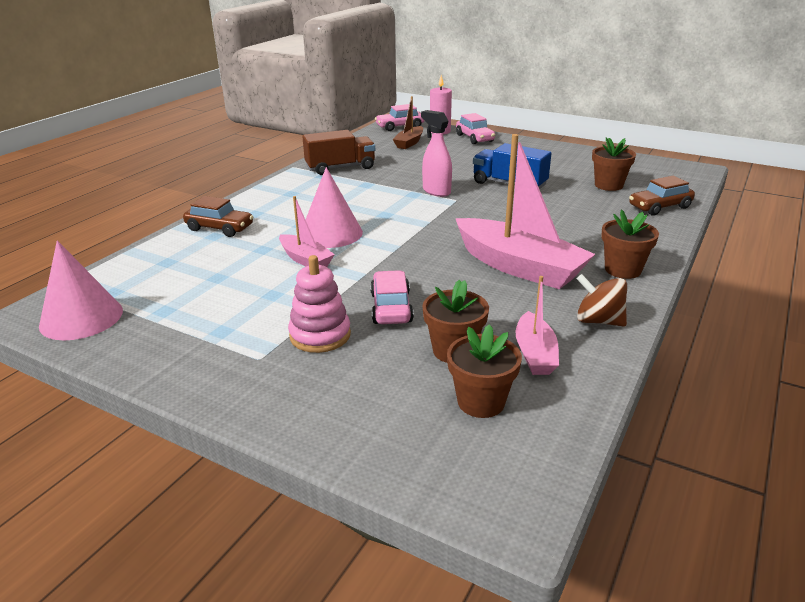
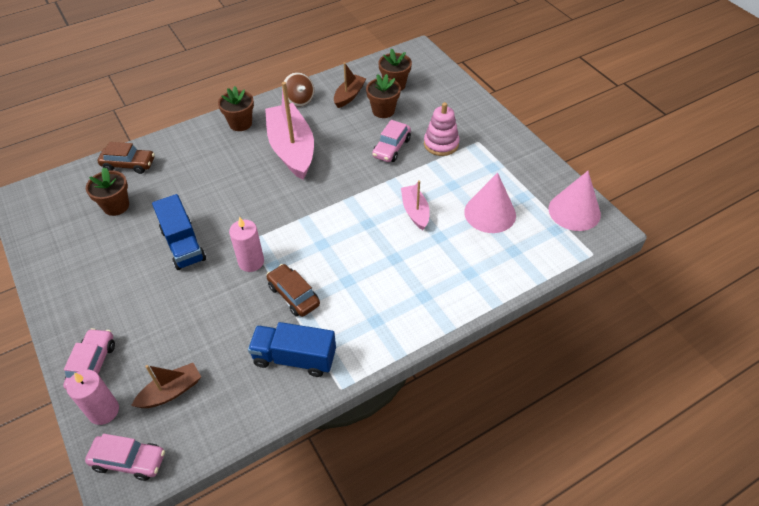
camera: 150 degrees left, 20 degrees up
brown car [183,196,253,237] -> brown car moved to [266,264,320,317]
brown truck [302,130,375,175] -> blue truck [248,322,336,377]
pink cone [306,167,363,248] -> pink cone moved to [464,173,516,233]
pink spray bottle [421,110,452,197] -> pink candle [229,217,264,272]
pink boat [516,276,559,375] -> brown boat [334,62,366,108]

